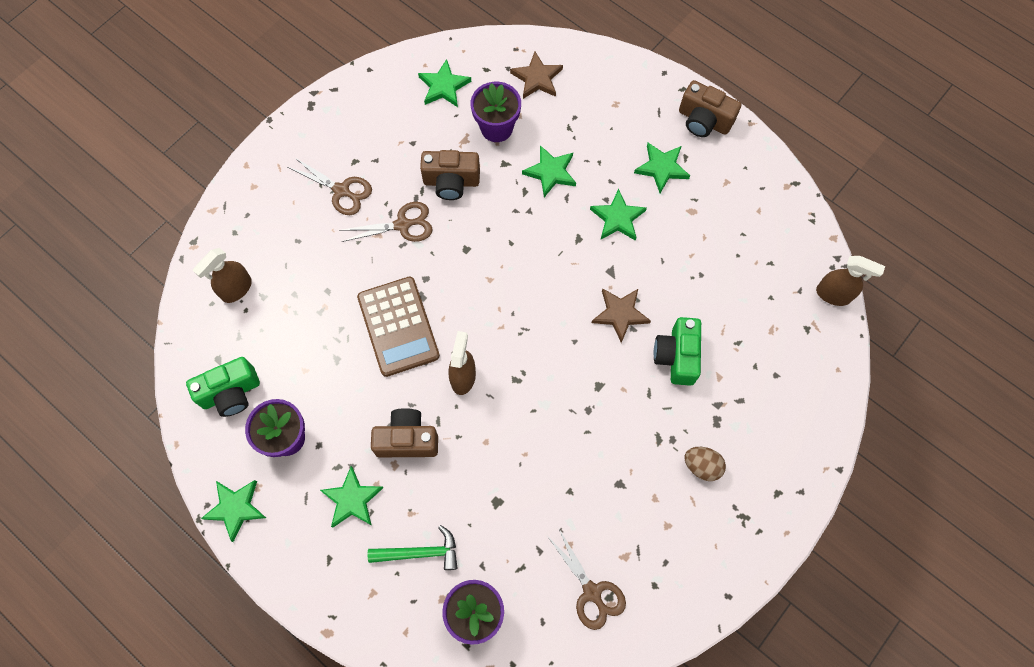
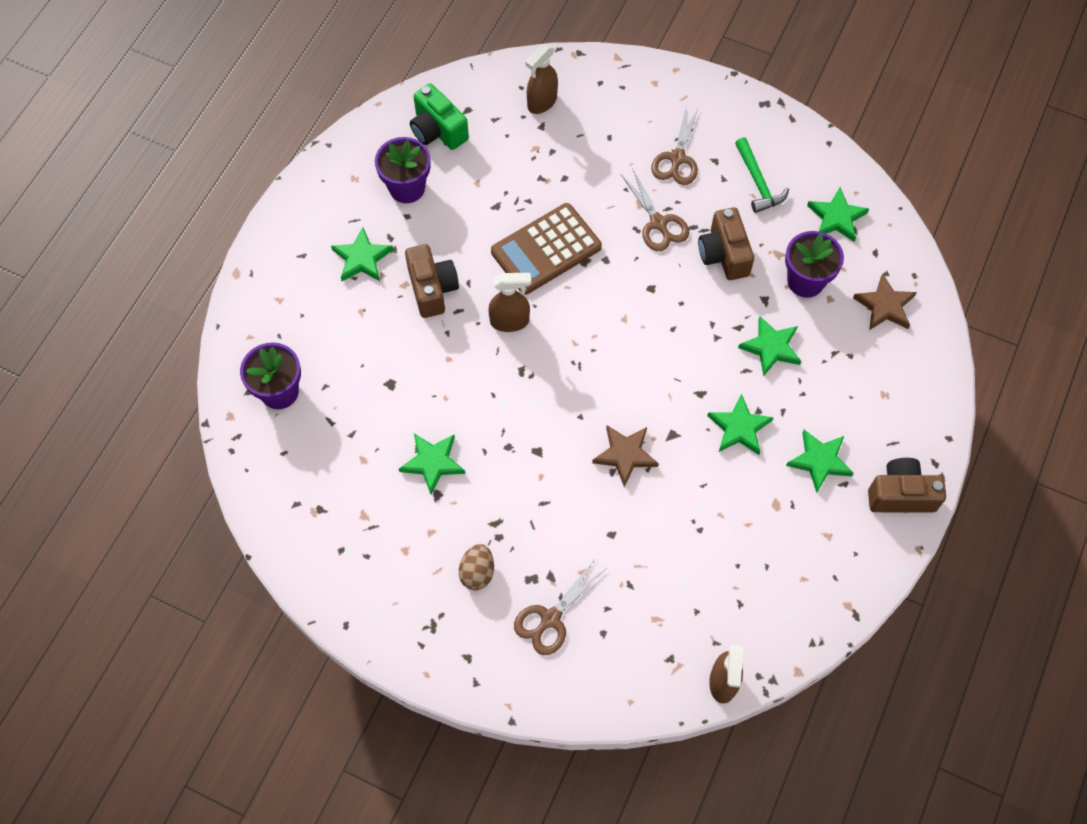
camera: 75 degrees right, 5 degrees down
brown spray bottle [193,248,252,303] -> brown spray bottle turned 75 degrees counterclockwise [525,44,558,114]
green star [201,480,266,542] -> green star moved to [399,434,465,494]
green hammer [368,525,457,570] -> green hammer moved to [735,137,789,213]
brown scissors [547,529,626,630] -> brown scissors moved to [514,561,605,655]
green camera [654,317,701,386] -> none
brown camera [679,80,741,137] -> brown camera turned 75 degrees clockwise [868,458,946,513]

